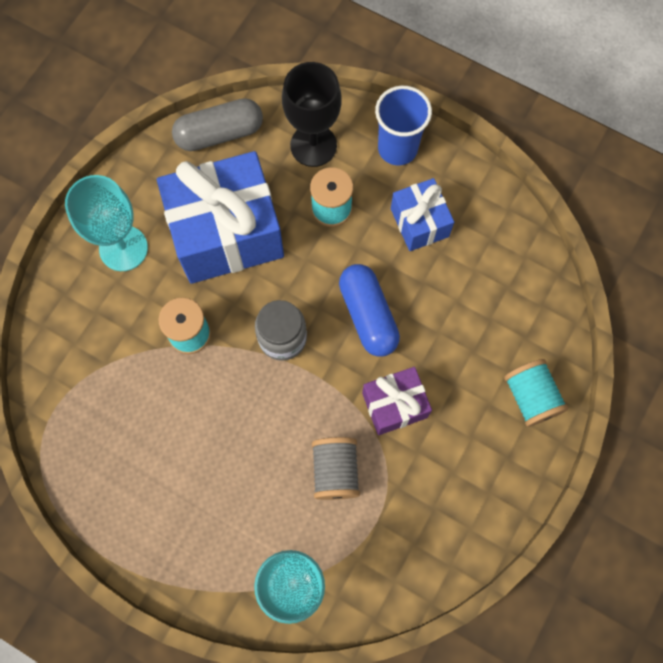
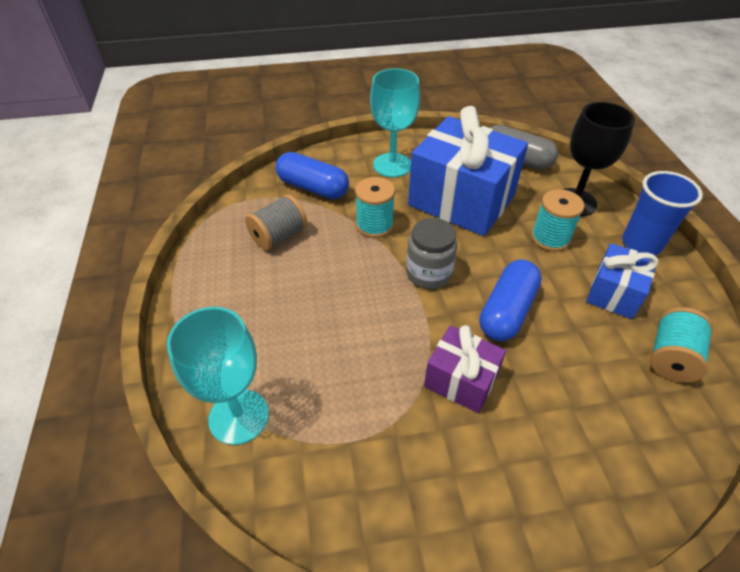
camera: 50 degrees right, 25 degrees down
grey spool [312,437,360,500] -> grey spool moved to [245,194,307,251]
turquoise spool [504,359,568,427] -> turquoise spool moved to [650,307,713,383]
none -> blue capsule [275,152,349,199]

